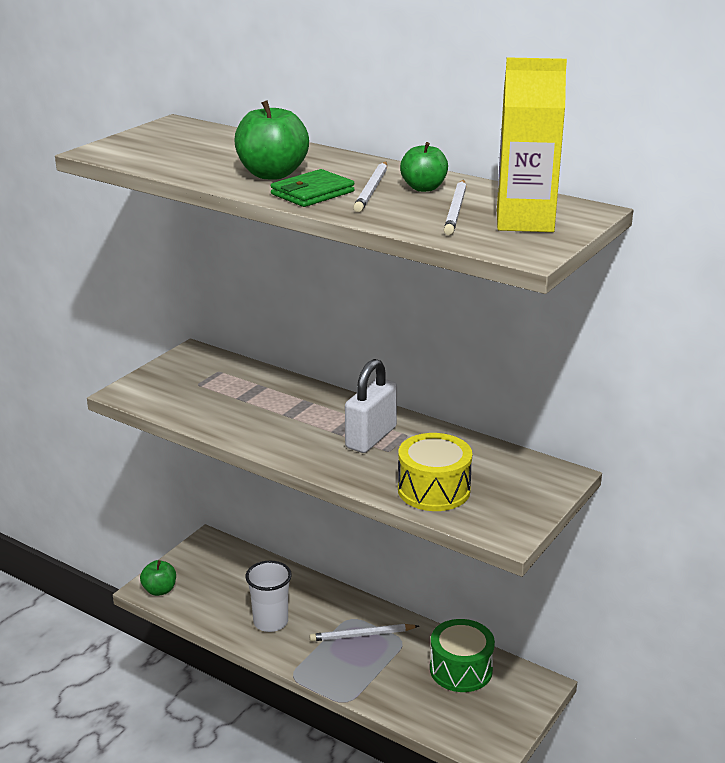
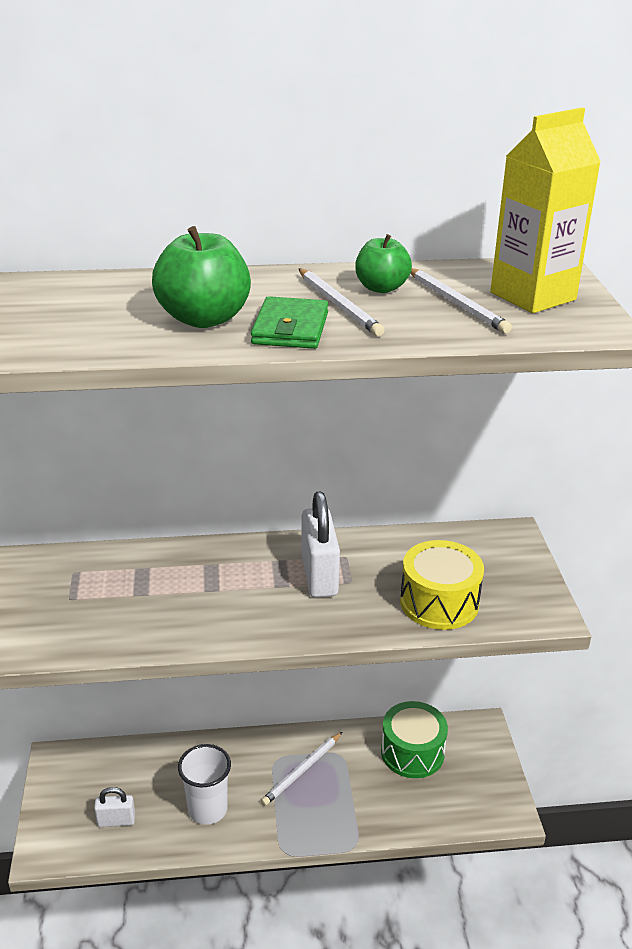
camera: 40 degrees left, 5 degrees up
green apple [140,560,176,596] -> none
none -> white padlock [94,787,135,827]

